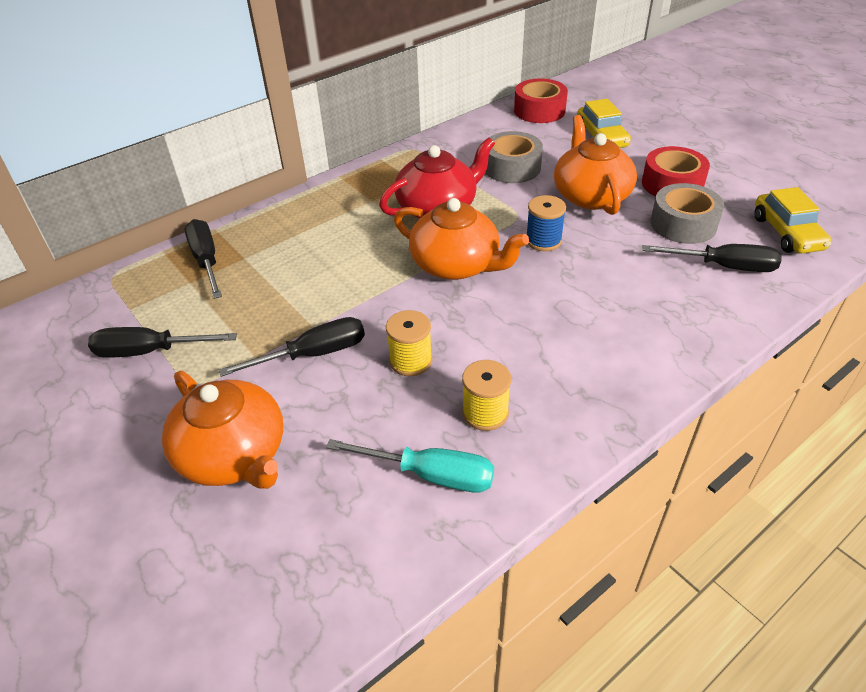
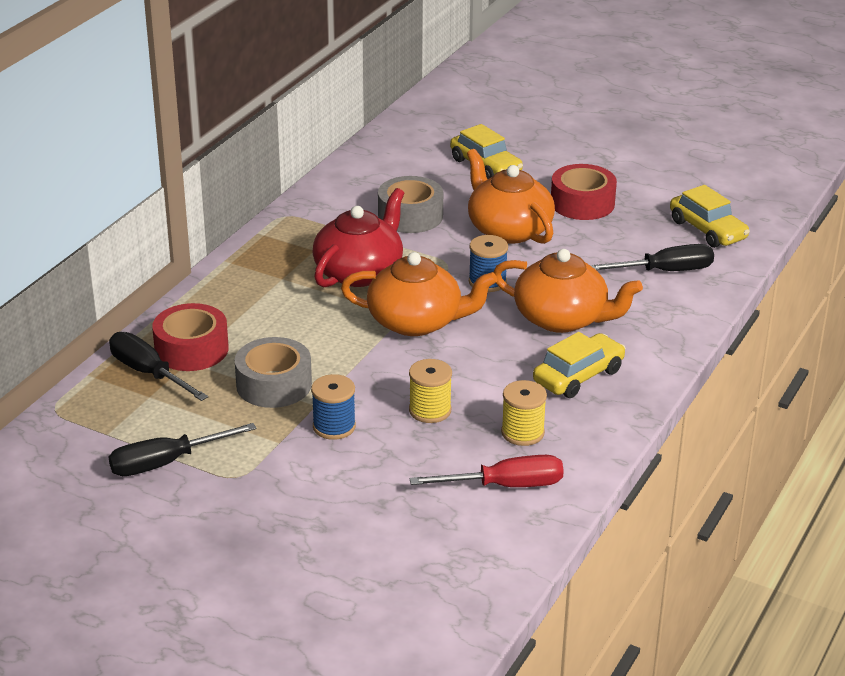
camera: 25 degrees left, 10 degrees down
orange teapot [162,371,283,489] -> orange teapot moved to [494,249,643,333]
black screwdriver [219,317,365,377] -> blue spool [311,374,356,440]
turquoise screwdriver [326,439,494,493] -> red screwdriver [409,455,564,487]
red tape [514,79,568,123] -> red tape moved to [152,303,229,371]
grey tape [651,183,724,244] -> grey tape moved to [235,337,312,408]
none -> yellow car [533,332,626,398]

